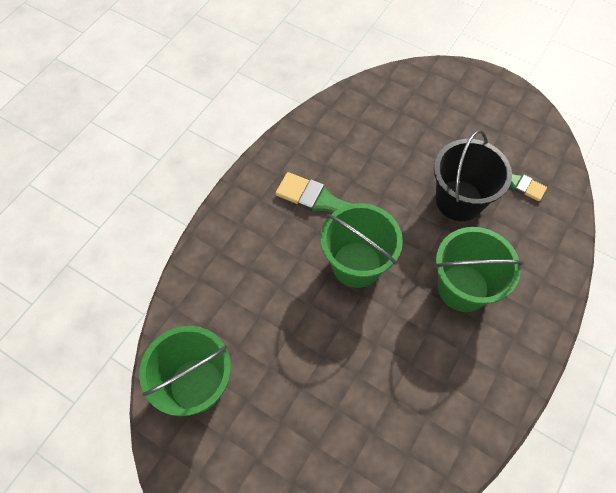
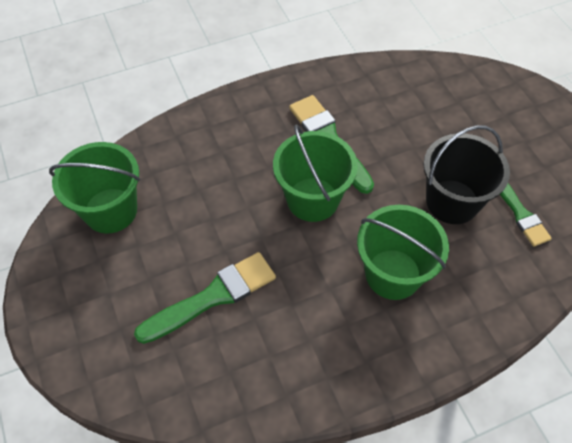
camera: 35 degrees right, 5 degrees down
none -> green brush [134,252,276,344]

